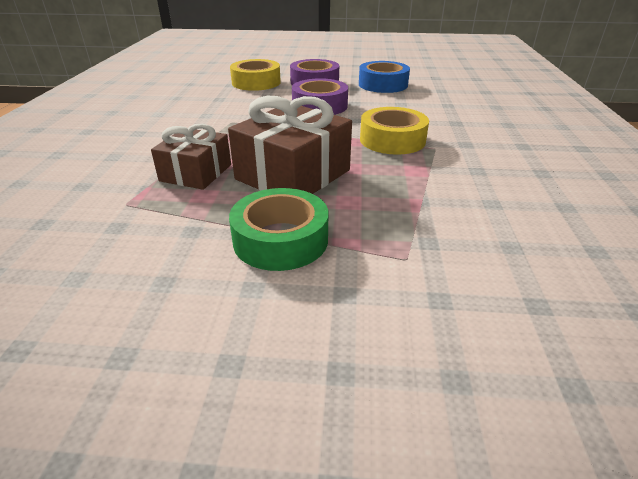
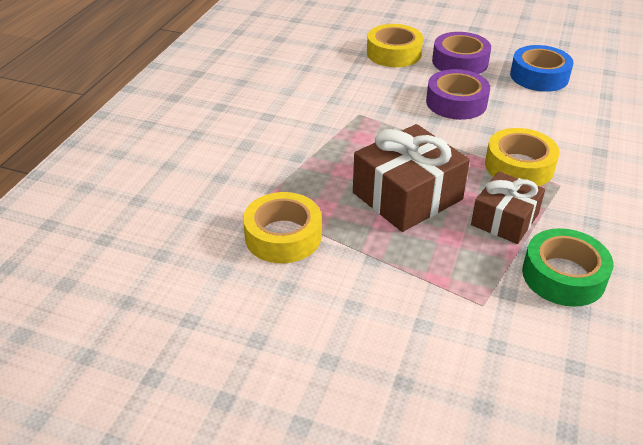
camera: 15 degrees right, 5 degrees up
brown gift [151,124,231,190] -> brown gift moved to [471,172,545,244]
green tape [229,188,329,271] -> green tape moved to [522,228,613,307]
none -> yellow tape [243,192,321,263]

